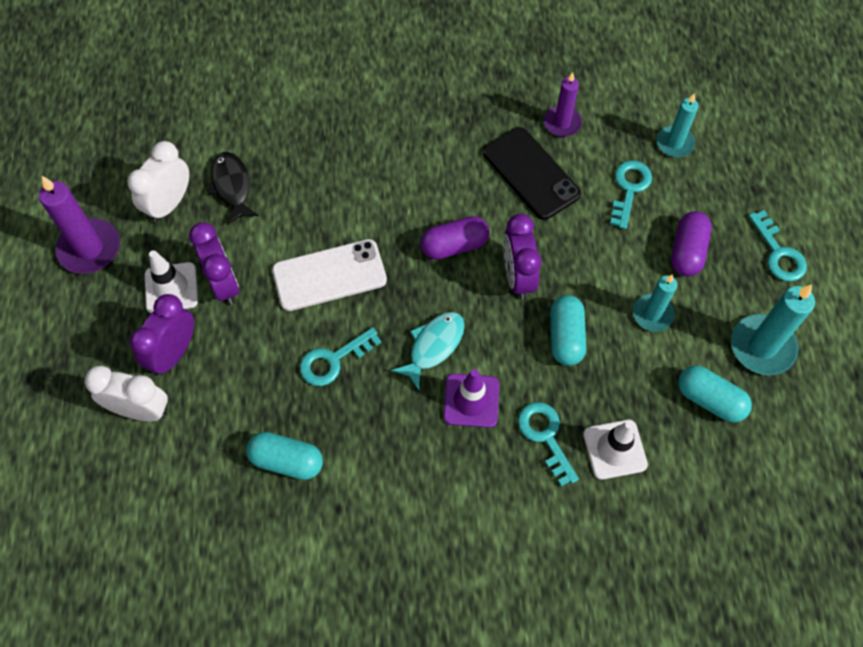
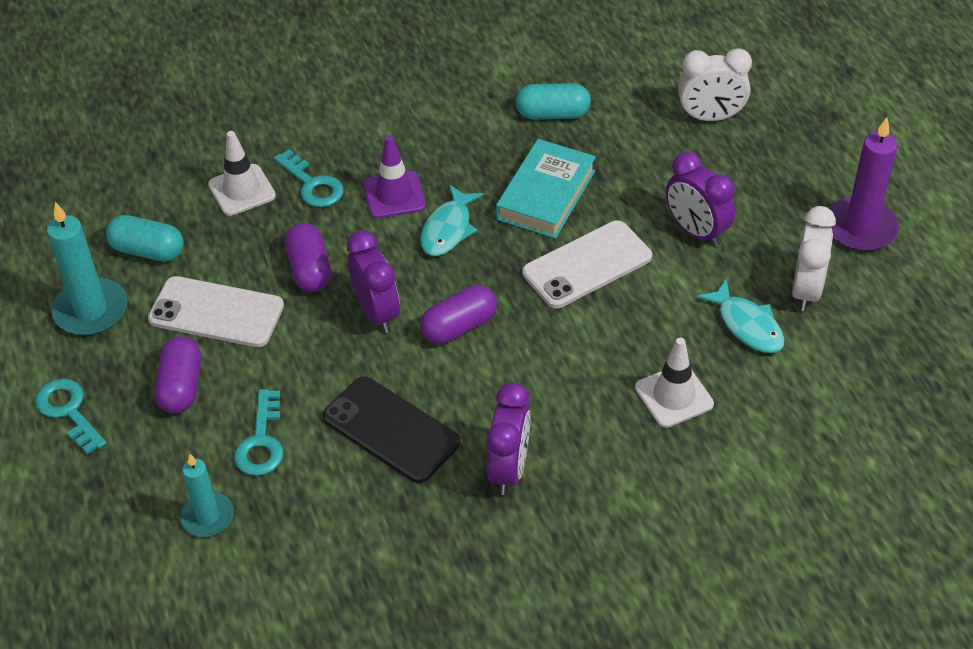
camera: 165 degrees right, 15 degrees down
purple clock [130,294,194,376] -> purple clock moved to [486,382,531,495]
white traffic cone [145,250,198,313] -> white traffic cone moved to [635,338,714,428]
black fish [207,152,259,225] -> turquoise fish [696,279,785,353]
turquoise key [300,327,382,386] -> turquoise book [496,139,596,239]
purple candle [544,72,582,137] -> none
turquoise capsule [550,295,586,366] -> purple capsule [285,223,331,292]
turquoise candle [633,274,677,332] -> white phone [148,276,284,347]

